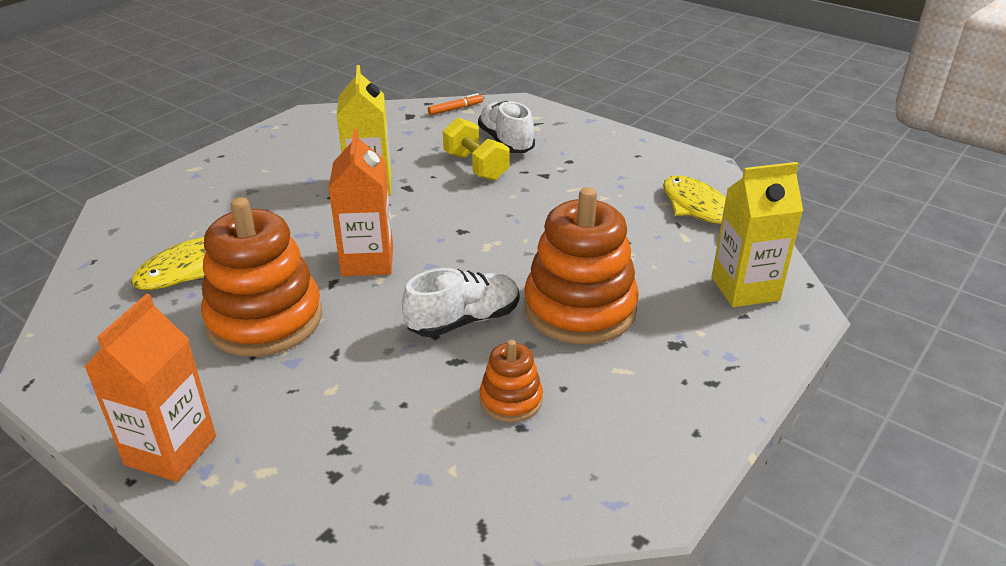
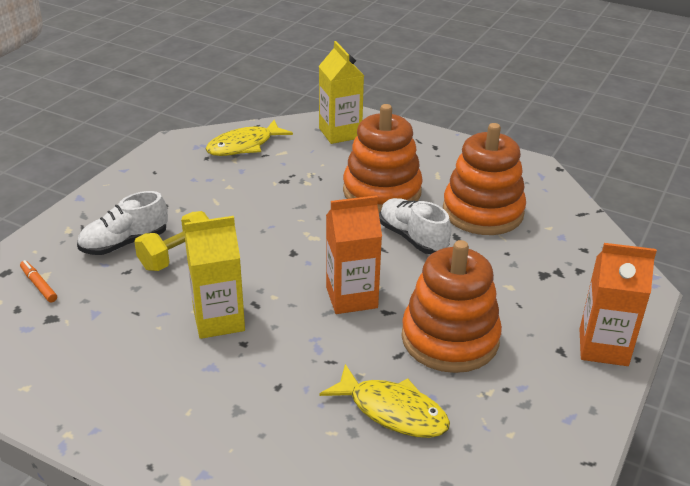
camera: 100 degrees left, 0 degrees up
orange stacking toy [480,340,543,422] -> orange stacking toy [443,123,526,235], size x2.03

